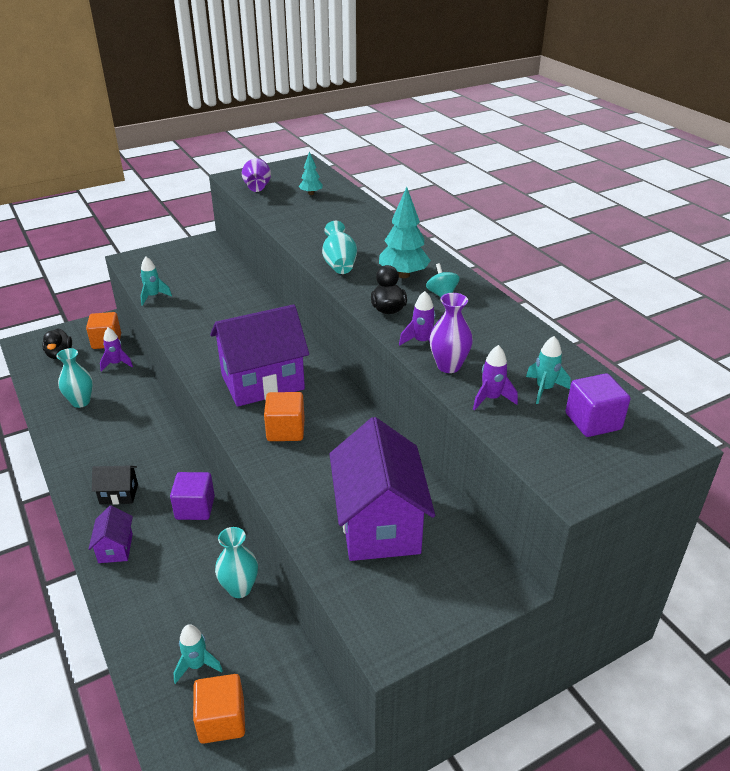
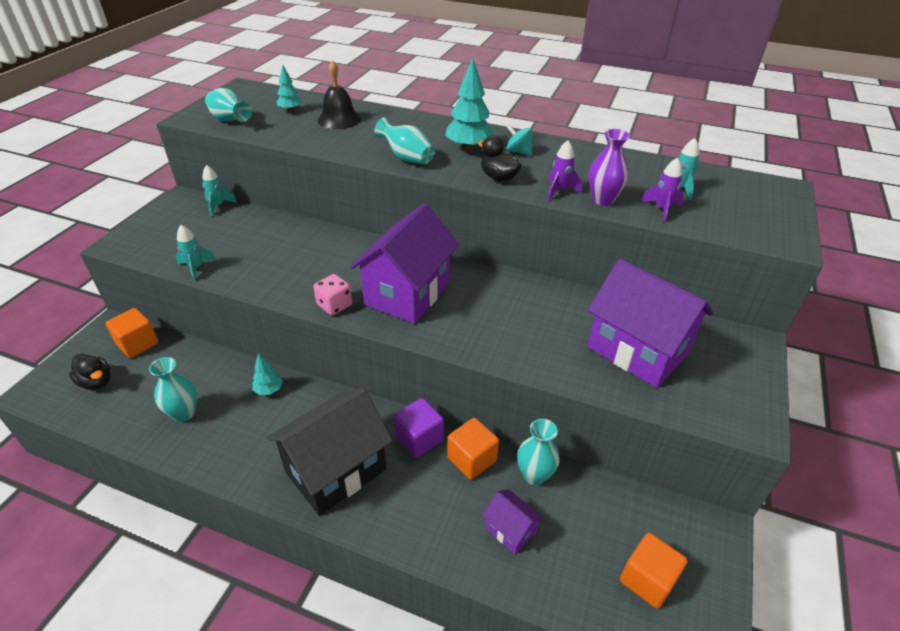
camera: 40 degrees left, 5 degrees up
purple house [89,505,133,563] -> purple house moved to [482,489,544,554]
black house [92,466,138,505] -> black house [266,388,393,516], size x2.15
purple rocket [100,327,133,372] -> none
turquoise rocket [173,624,223,684] -> turquoise rocket moved to [202,165,237,216]
purple vase [242,158,271,192] -> turquoise vase [205,88,252,122]
orange cube [264,392,305,441] -> orange cube moved to [447,418,499,480]
purple cube [565,373,630,437] -> none
none -> turquoise tree [252,353,283,395]
none -> pink dice [313,274,352,315]
none -> black bell [318,60,361,129]

